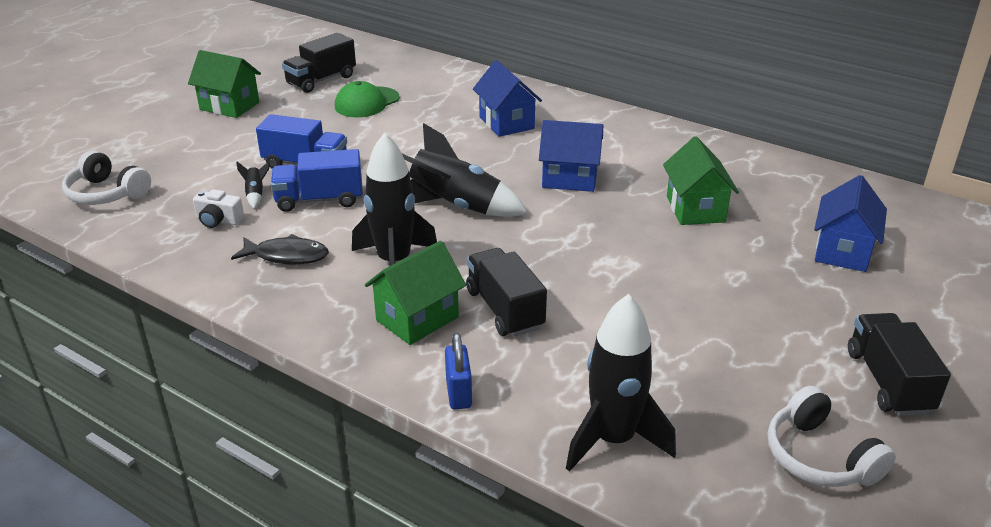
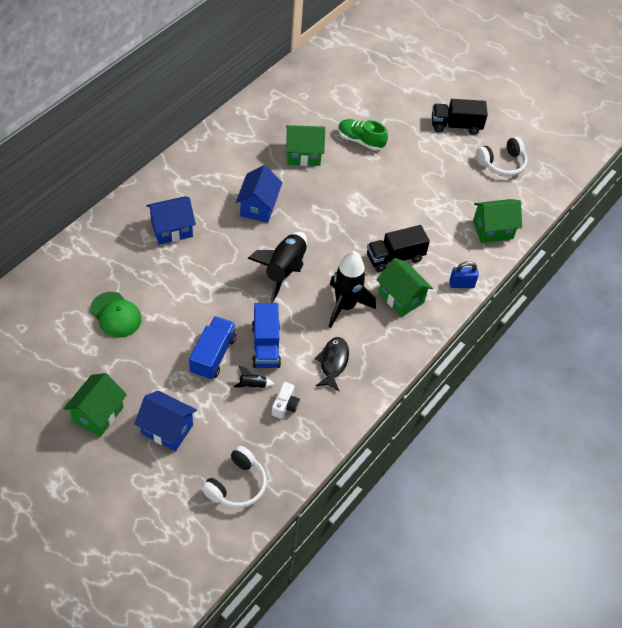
camera: 90 degrees left, 20 degrees up
black truck [282,33,356,93] -> none
black rocket [566,294,676,472] -> green house [473,199,522,243]
blue house [814,175,887,272] -> blue house moved to [134,390,197,451]
none -> green shoe [338,119,388,151]

